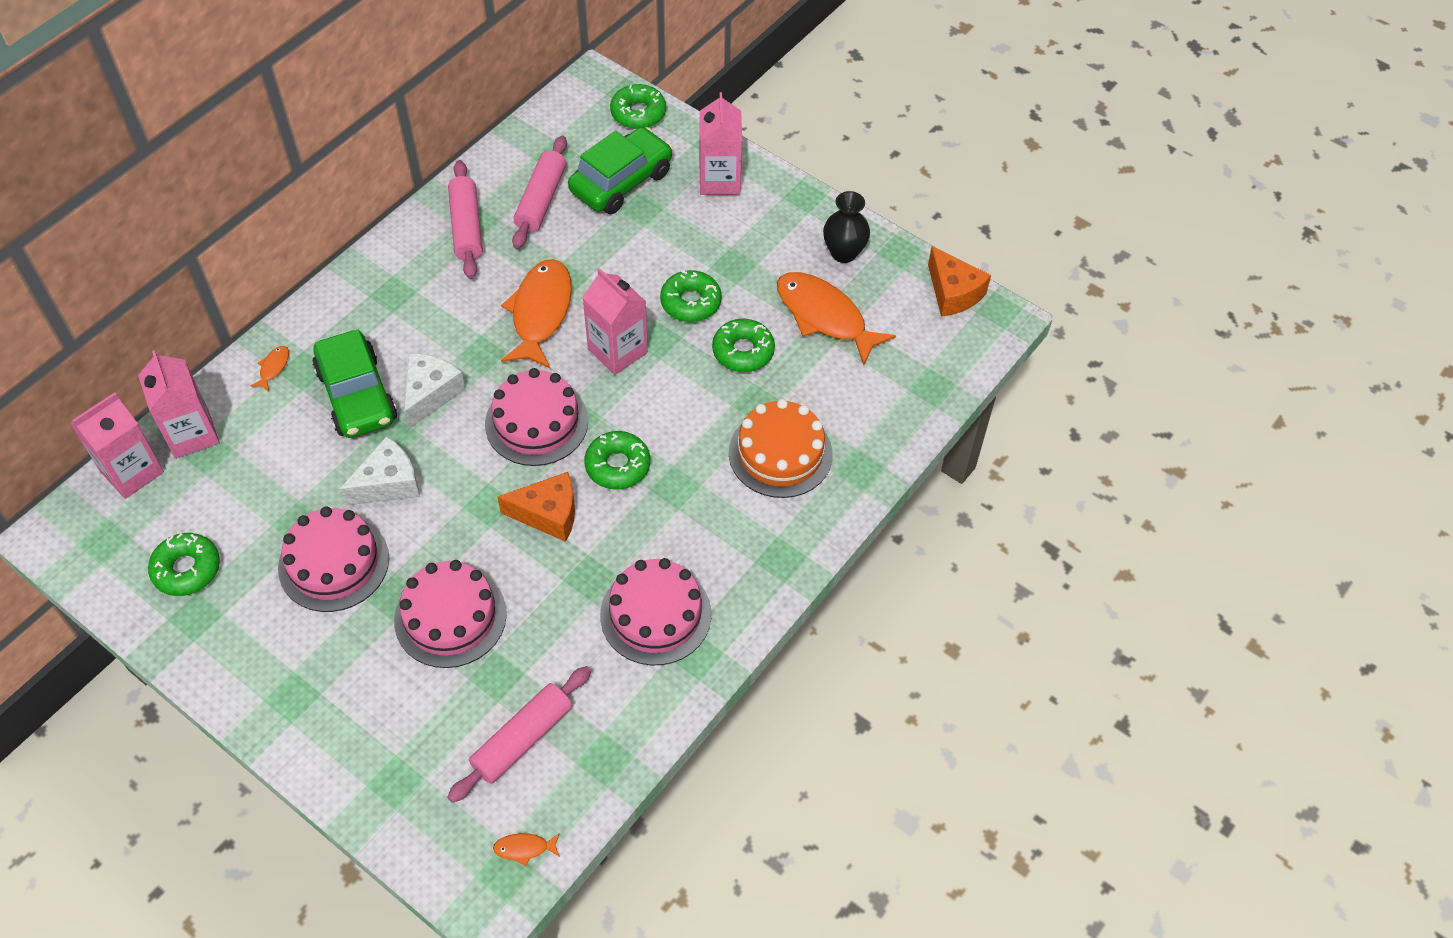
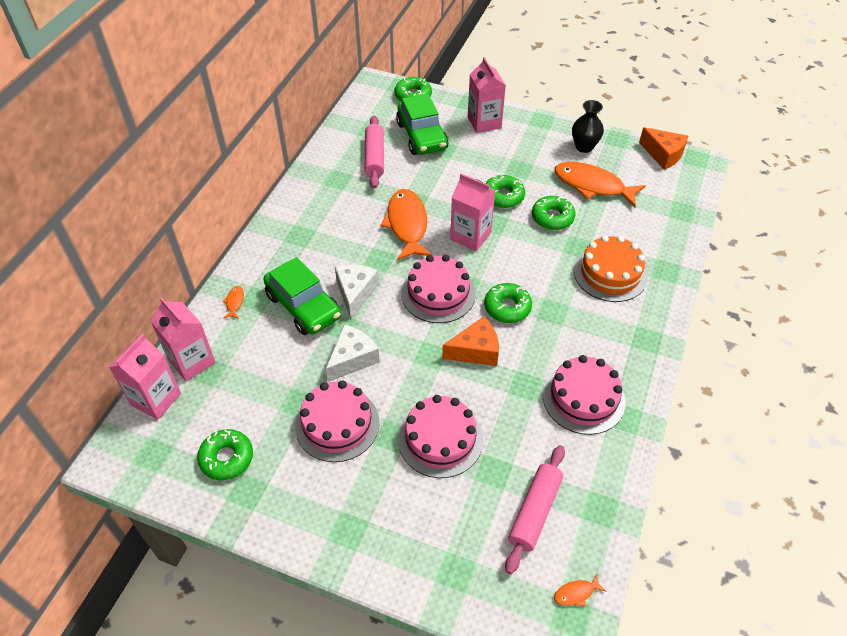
camera: 15 degrees left, 5 degrees down
pink rolling pin [448,160,483,279] -> none
green car [568,127,673,214] -> green car turned 135 degrees clockwise [396,93,449,155]

